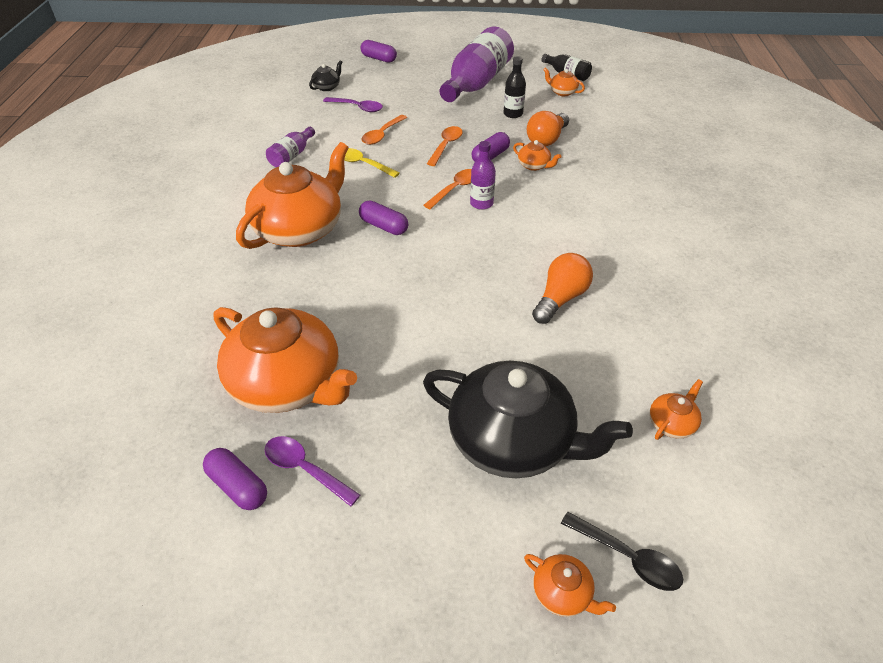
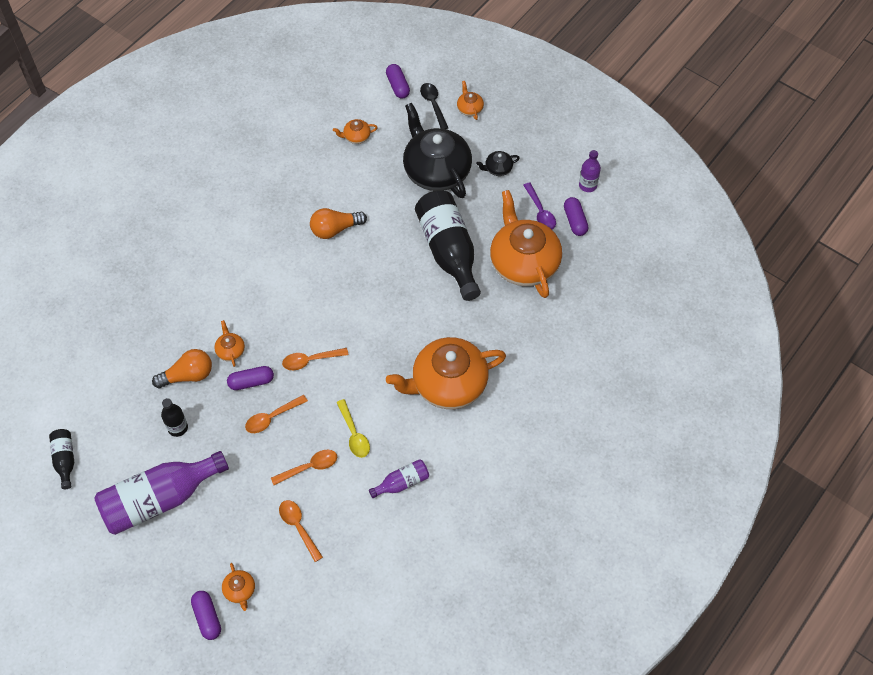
camera: 145 degrees left, 15 degrees up
black teapot [309,60,342,91] -> black teapot moved to [476,151,520,176]
purple spoon [323,97,383,112] -> orange spoon [279,500,323,562]
purple capsule [359,201,408,235] -> purple capsule moved to [386,64,410,99]
purple bottle [470,141,496,210] -> purple bottle moved to [579,150,601,192]
orange teapot [543,67,585,96] -> orange teapot moved to [222,563,255,611]
none -> black bottle [415,190,481,301]

